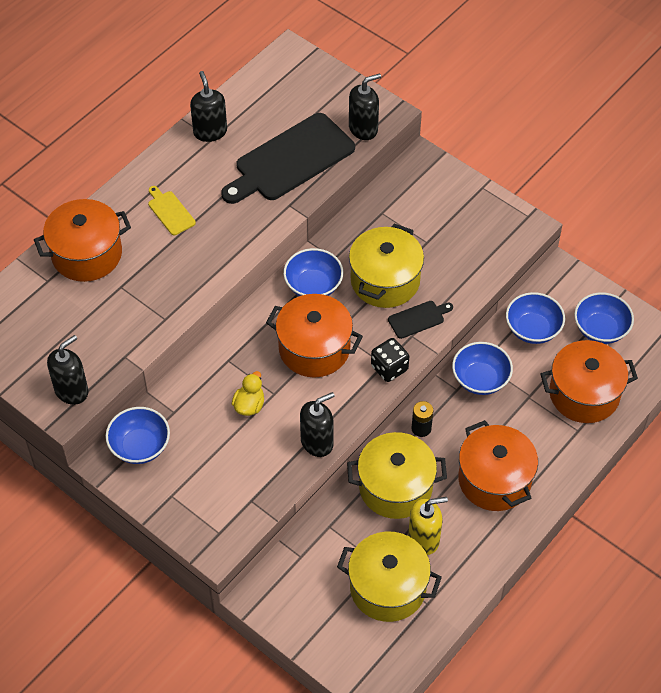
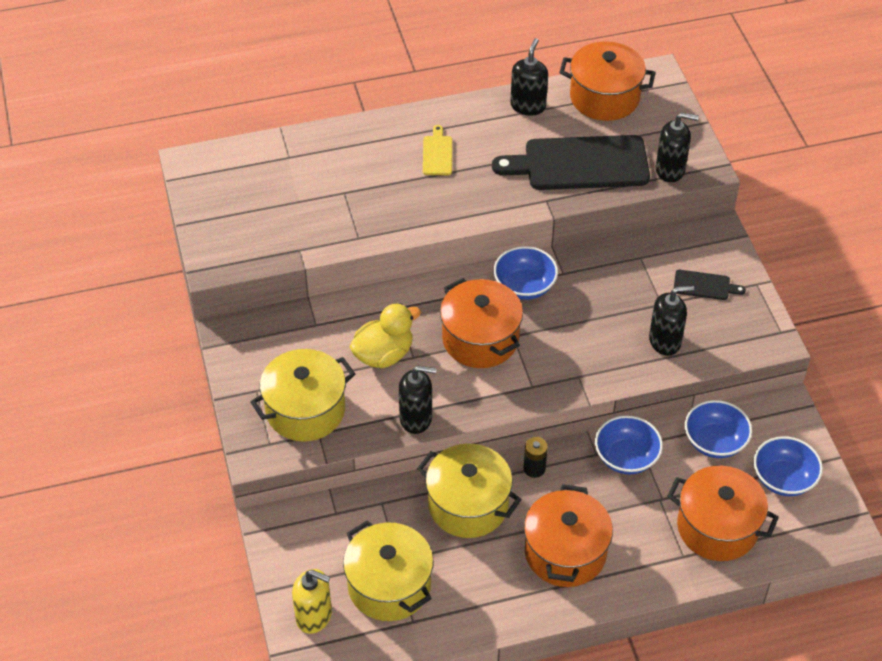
camera: 35 degrees right, 5 degrees down
orange pot [34,199,131,282] -> orange pot moved to [559,41,656,121]
black soap dispenser [47,335,89,405] -> black soap dispenser moved to [649,286,694,356]
blue bowl [105,407,170,464] -> none
yellow duck [232,371,264,416] -> yellow duck [350,303,421,368], size x1.58
yellow pot [349,224,424,308] -> yellow pot moved to [250,349,355,442]
black dice [371,338,409,382] -> none
black cutting board [388,301,453,339] -> black cutting board moved to [674,270,746,300]
yellow soap dispenser [408,497,448,555] -> yellow soap dispenser moved to [292,569,332,634]

